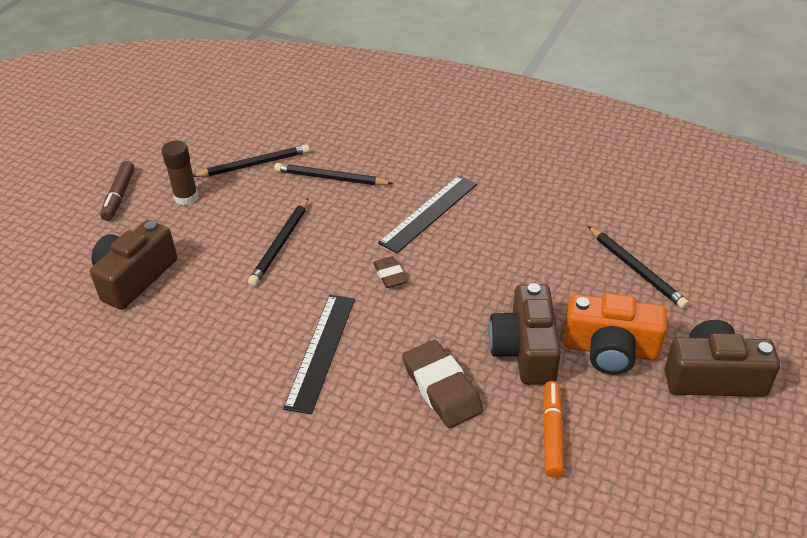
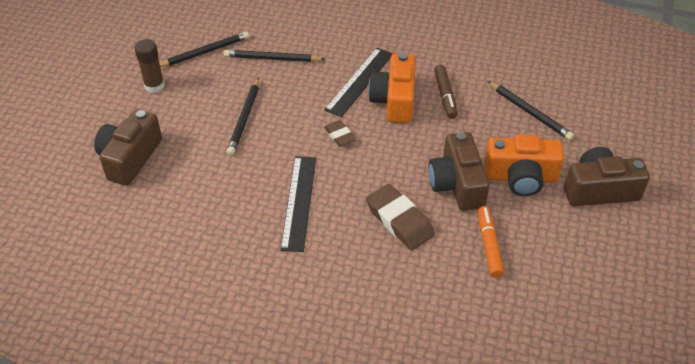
camera: 10 degrees left, 5 degrees up
brown marker [100,161,135,221] -> brown marker moved to [434,65,458,119]
none -> orange camera [368,53,416,123]

